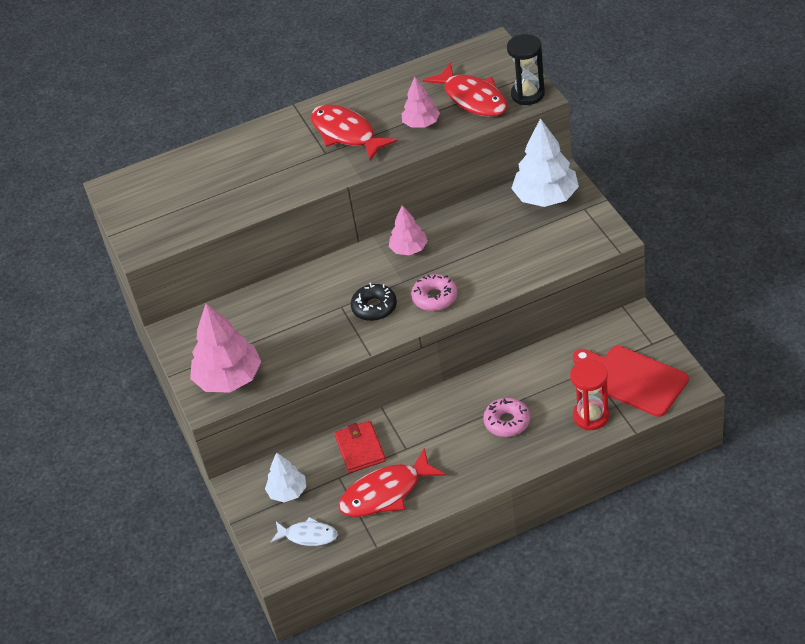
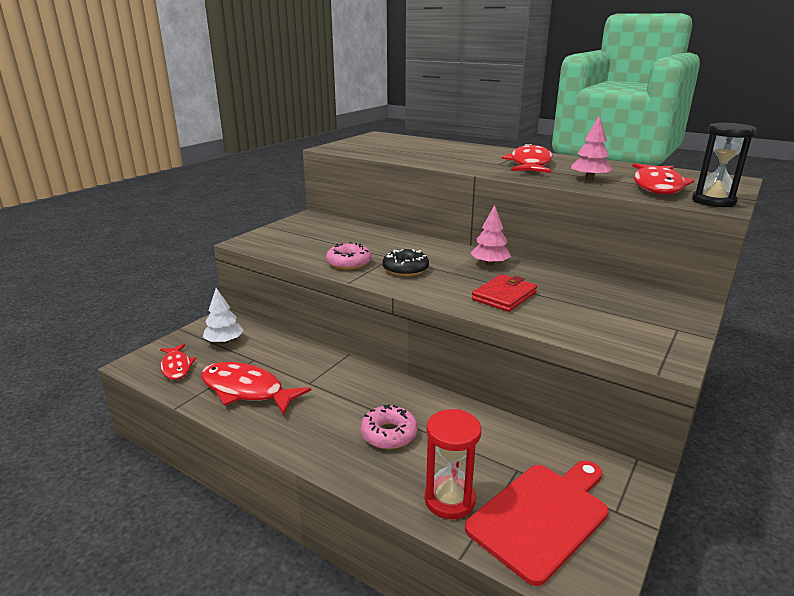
camera: 50 degrees right, 20 degrees down
pink tree [190,303,261,393] -> none
white fish [271,517,338,546] -> red fish [160,344,196,380]
red wallet [334,421,386,473] -> red wallet moved to [472,274,537,312]
pink donut [411,274,458,311] -> pink donut moved to [326,242,371,270]
white tree [511,118,579,207] -> none
red cutting board [573,346,689,417] -> red cutting board turned 45 degrees clockwise [465,461,609,586]

